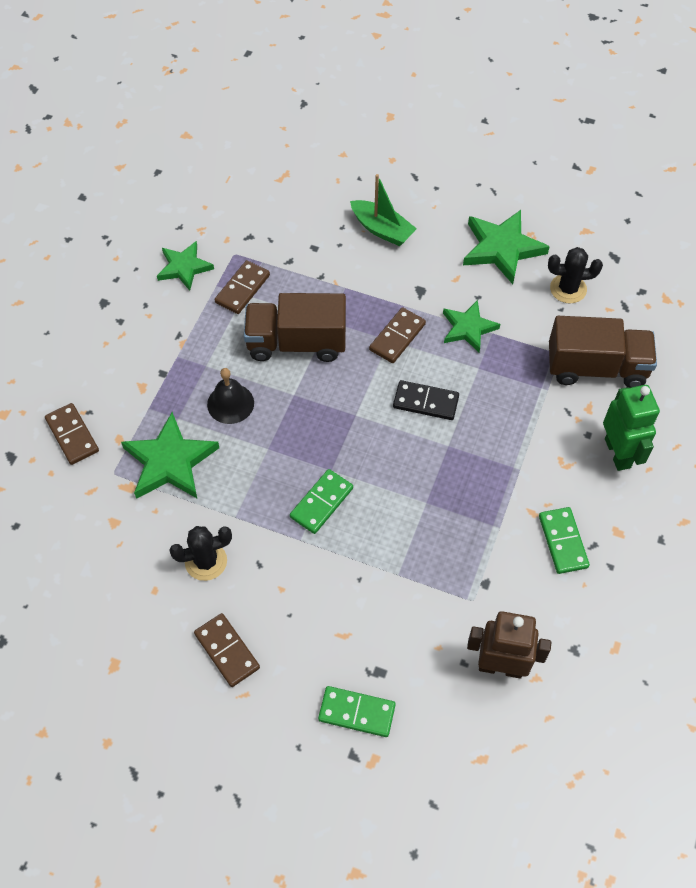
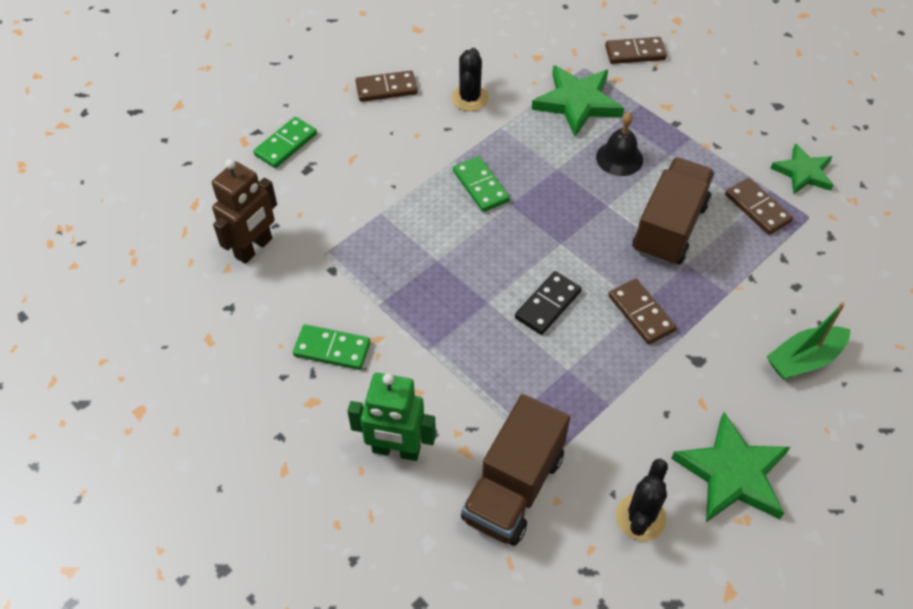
camera: 115 degrees right, 5 degrees down
green star [443,300,500,352] -> none

